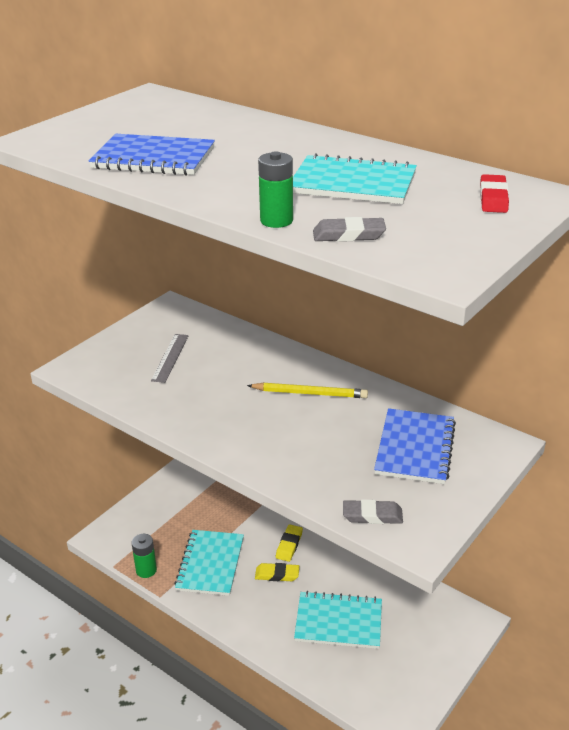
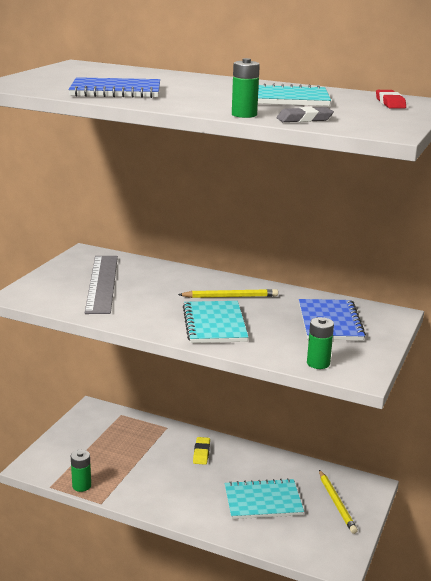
camera: 15 degrees left, 10 degrees down
grey ruler [151,334,189,383] -> grey ruler [85,256,118,314], size x1.90
turquoise notebook [174,530,244,596] -> turquoise notebook moved to [183,301,248,343]
yellow eraser [255,563,299,581] -> none
grey eraser [343,499,403,524] -> green battery [307,317,334,369]
none -> yellow pencil [319,470,358,534]

